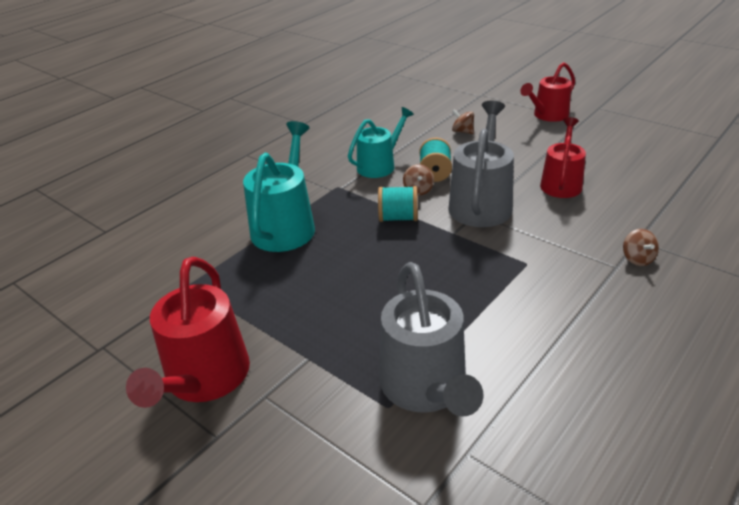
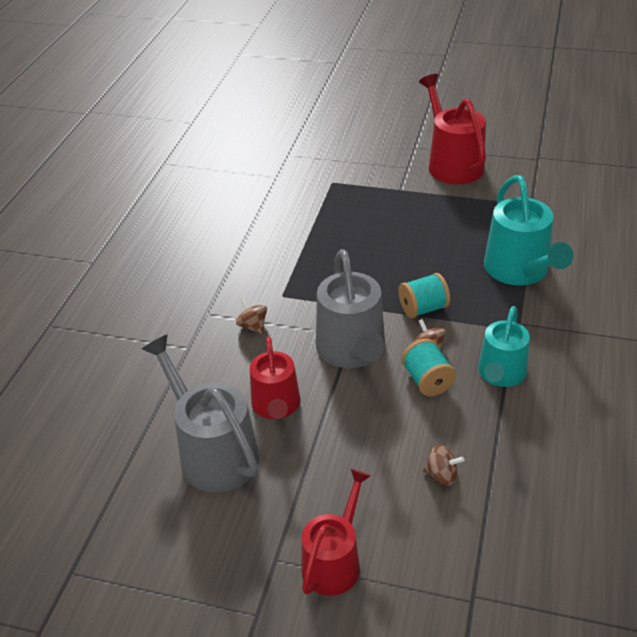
camera: 155 degrees right, 5 degrees up
grey watering can [379,262,484,417] -> grey watering can moved to [142,335,260,493]
brown spinning top [623,229,659,266] -> brown spinning top moved to [236,298,267,334]

